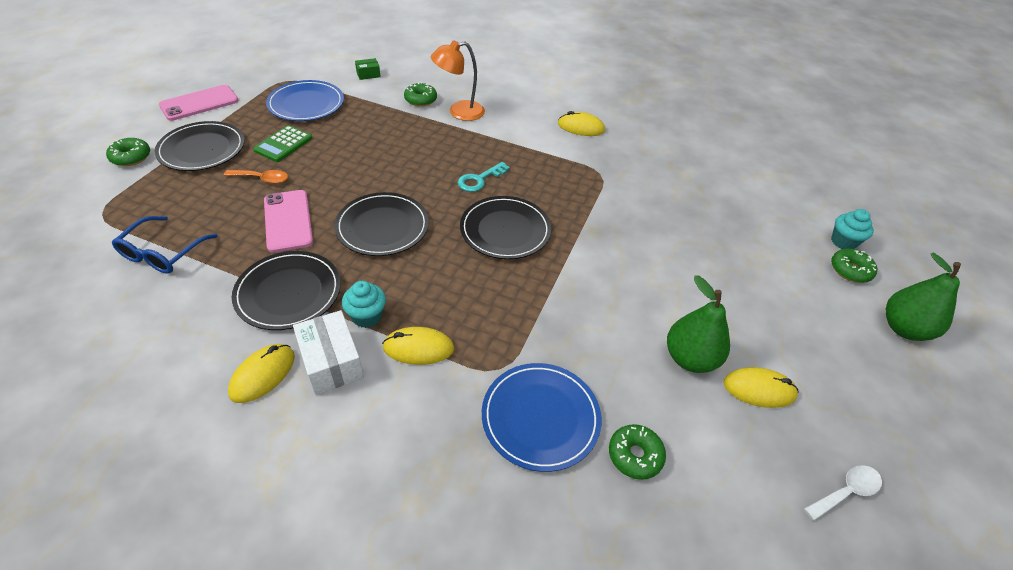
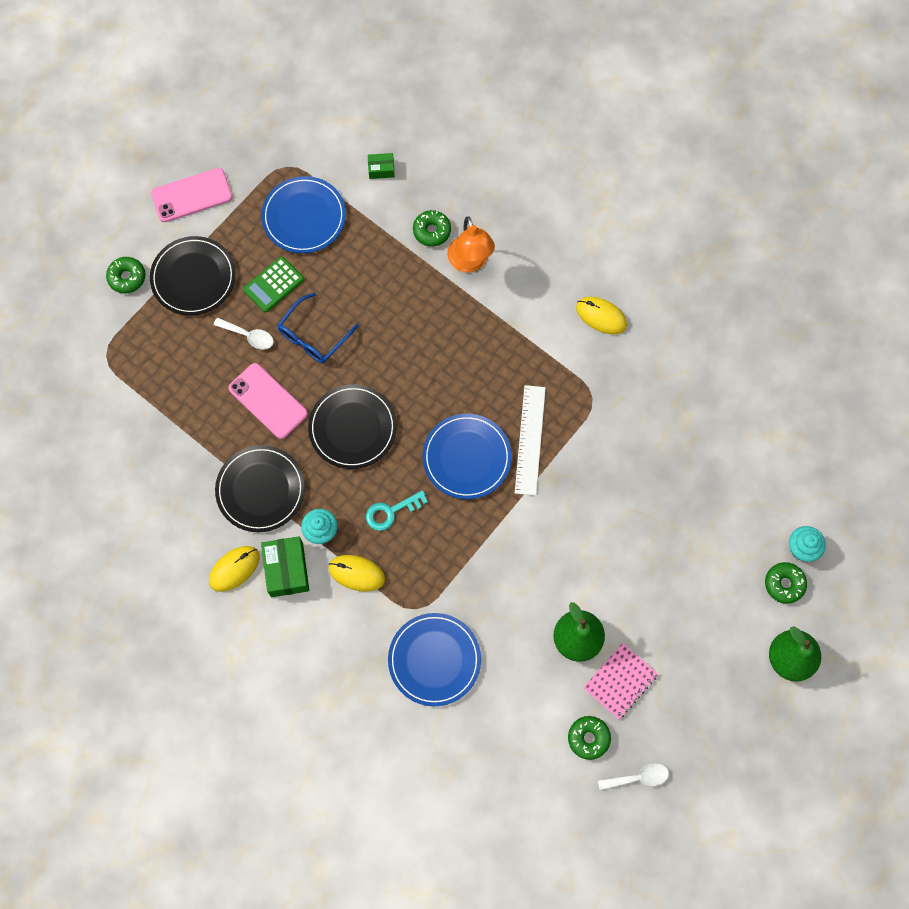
camera: 20 degrees right, 25 degrees up
blue glasses [112,216,218,273] -> blue glasses moved to [277,293,359,363]
orange spoon [224,170,288,184] -> white spoon [214,318,274,350]
pink phone [264,190,313,253] -> pink phone turned 45 degrees counterclockwise [228,363,308,439]
white box [293,310,364,395] -> green box [261,536,309,597]
orange lamp [431,40,485,121] -> orange lamp turned 105 degrees counterclockwise [447,216,495,272]
turquoise key [458,162,510,192] -> turquoise key moved to [366,490,428,531]
black plate [460,196,551,259] -> blue plate [423,414,512,499]
green donut [609,424,666,480] -> green donut moved to [568,716,611,760]
yellow mouse [724,367,799,408] -> pink notebook [583,643,658,719]
none -> white ruler [515,385,546,496]

